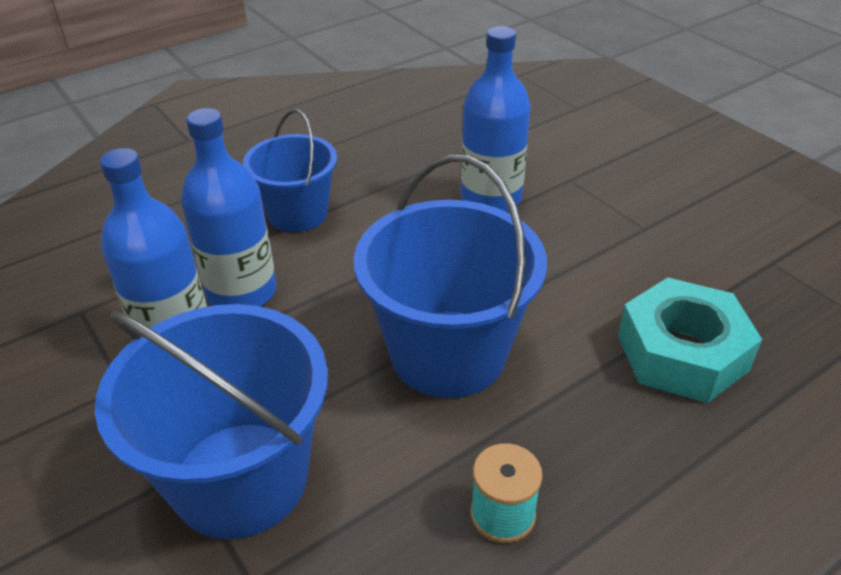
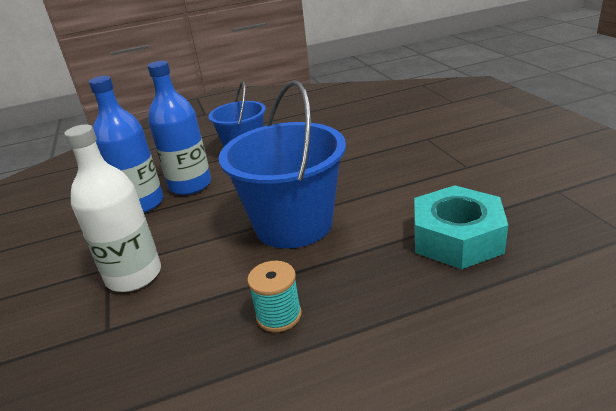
camera: 20 degrees right, 10 degrees down
blue bucket [95,304,328,539] -> white bottle [64,125,161,292]
blue bottle [461,26,531,212] -> none

